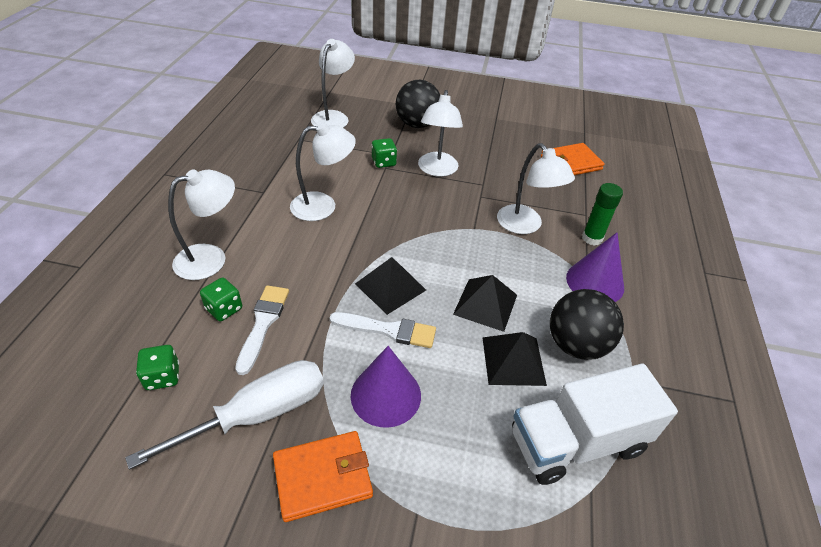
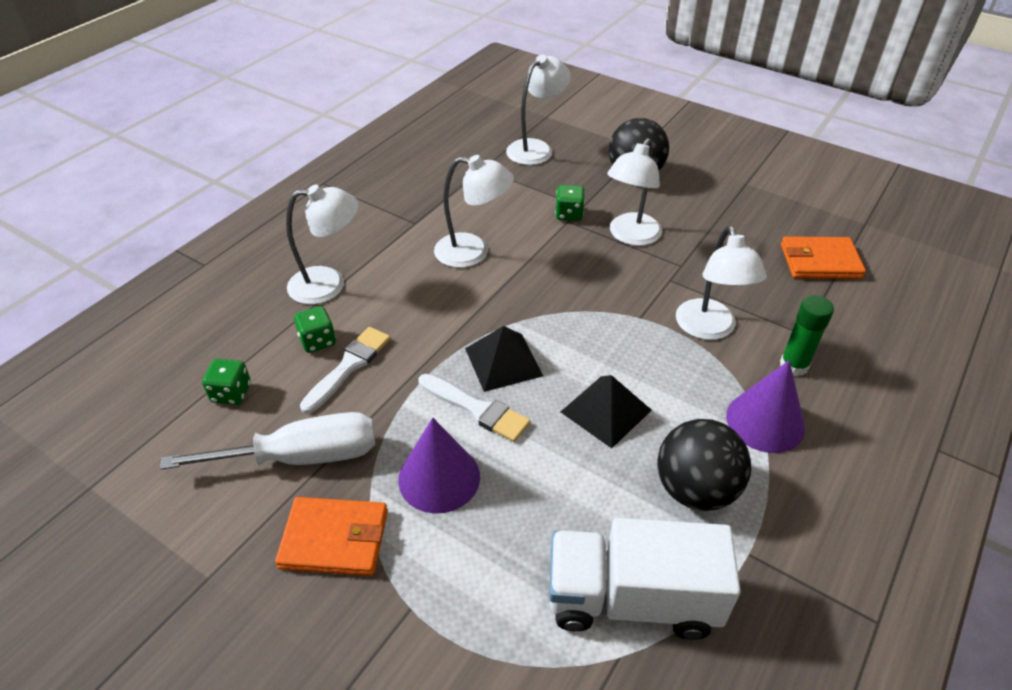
camera: 25 degrees right, 0 degrees up
black pyramid [482,332,547,386] -> none

